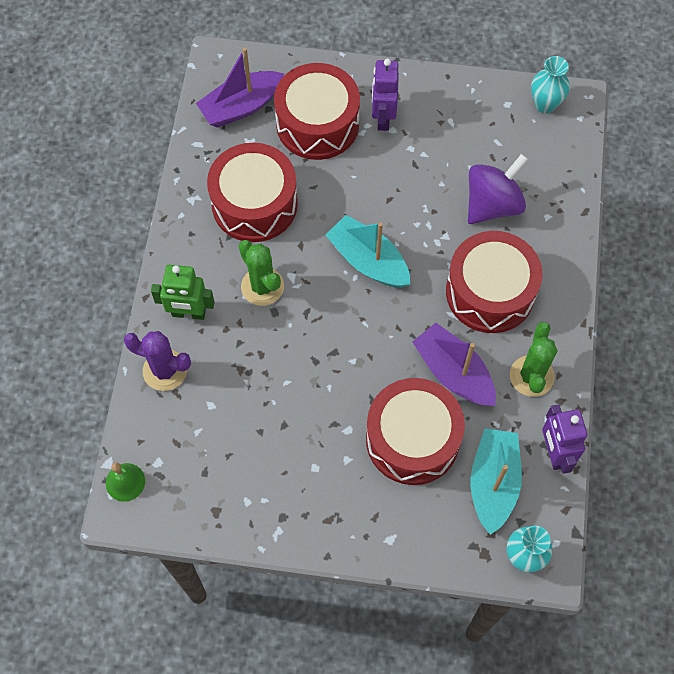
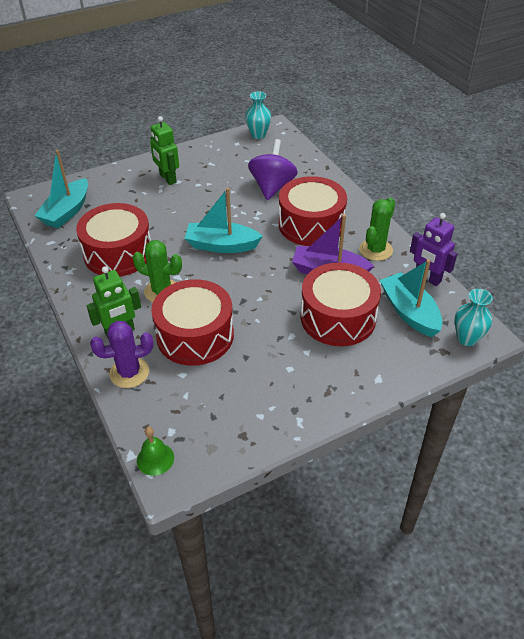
camera: 35 degrees left, 20 degrees down
purple boat [196,47,284,127] -> turquoise boat [35,150,88,228]
red drum [274,63,360,160] -> red drum moved to [151,279,234,366]
purple robot [372,59,399,131] -> green robot [150,116,179,185]
green cactus [510,322,557,397] -> green cactus turned 60 degrees clockwise [359,197,395,261]

